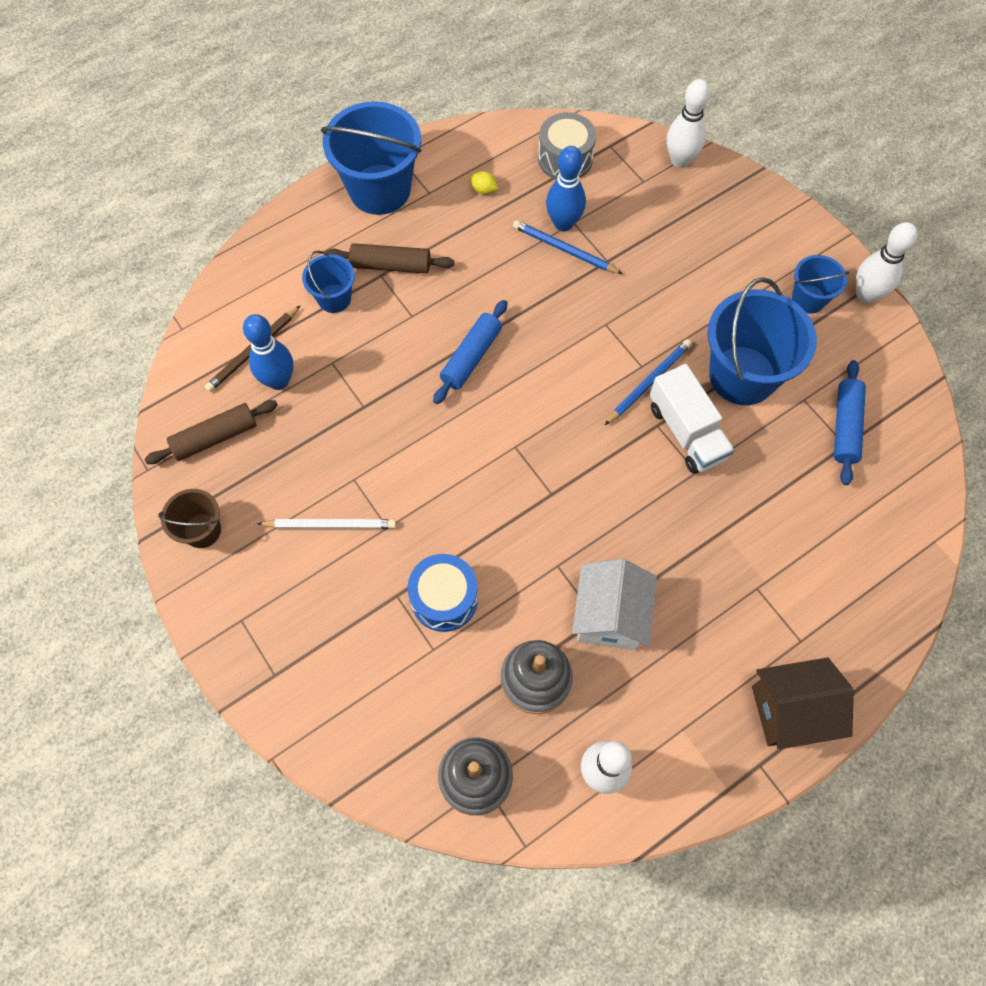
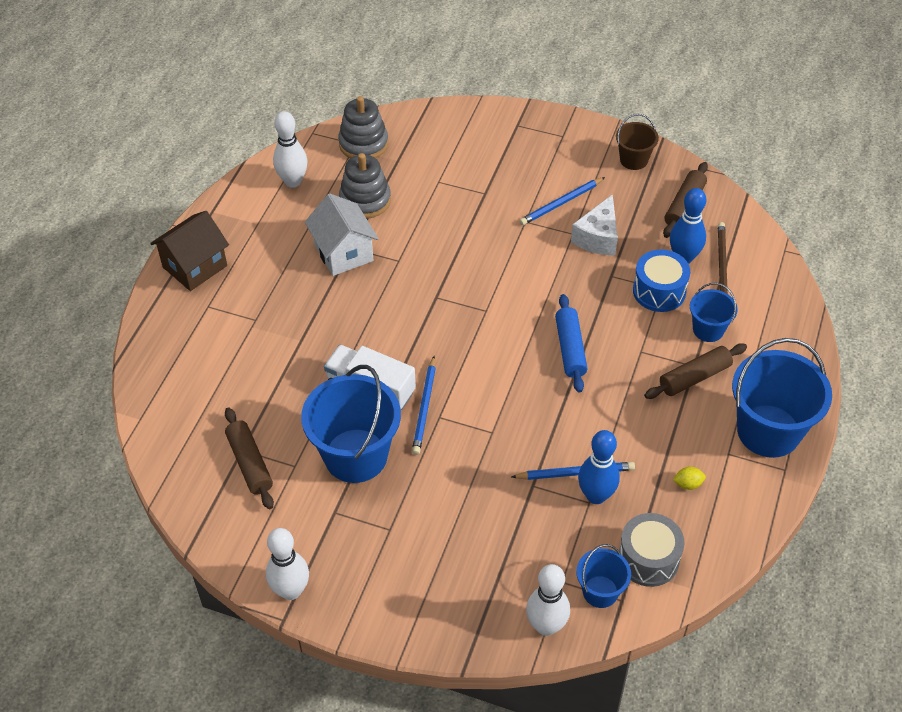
camera: 145 degrees right, 15 degrees down
white pencil [257,519,396,529] -> blue pencil [519,177,605,225]
blue drum [408,554,478,632] -> blue drum moved to [633,249,690,312]
blue bucket [792,255,850,314] -> blue bucket moved to [576,544,631,608]
blue rolling pin [834,360,866,485] -> brown rolling pin [225,407,274,509]
none -> white cheese [571,194,618,255]

